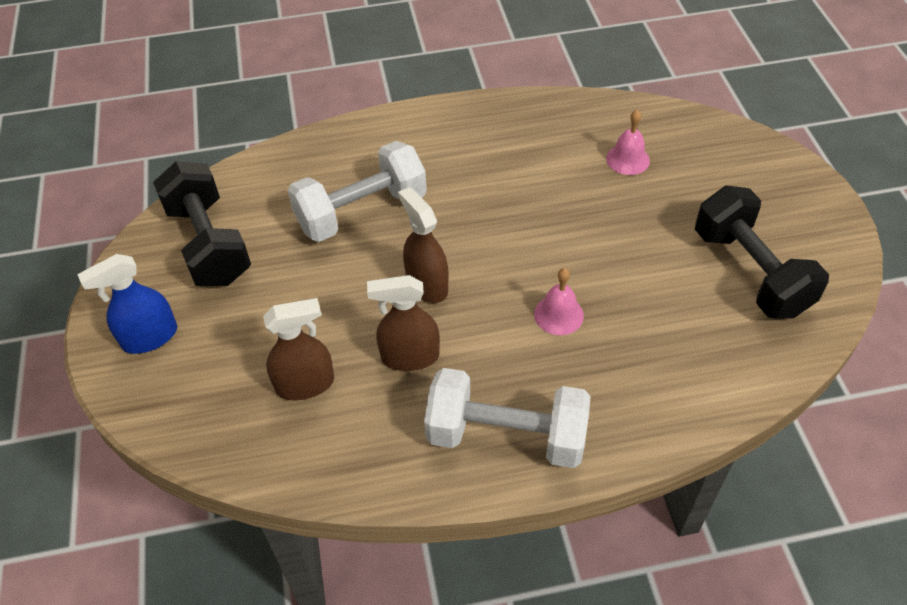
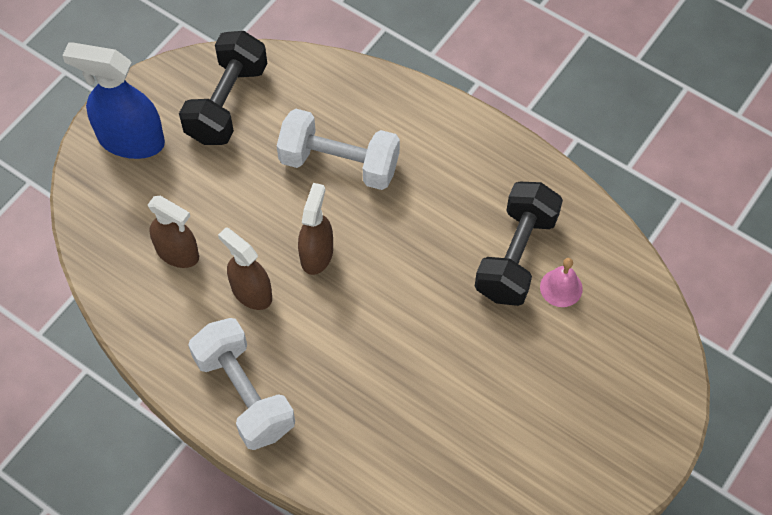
camera: 45 degrees right, 10 degrees up
blue spray bottle [77,254,177,354] -> blue spray bottle [62,42,165,159], size x1.52
pink bell [534,268,584,335] -> none
black dumbbell [695,186,829,319] -> black dumbbell moved to [475,182,563,306]

